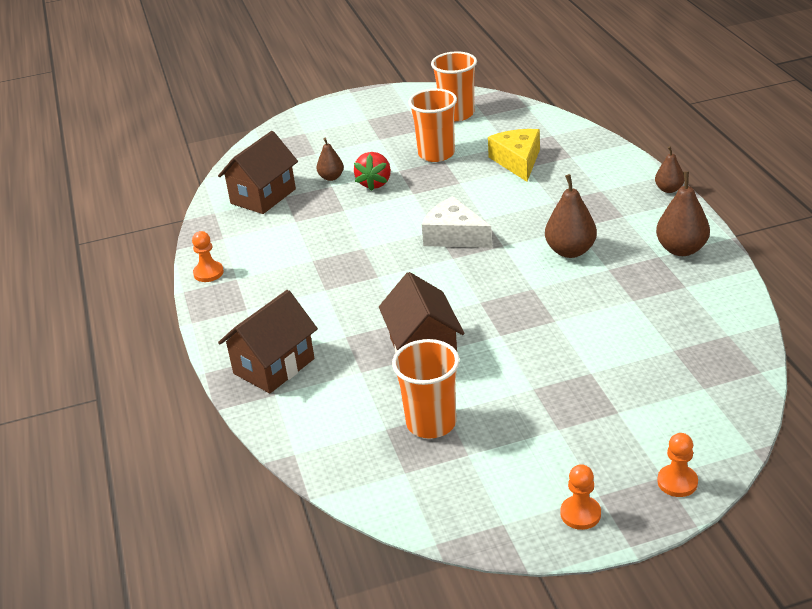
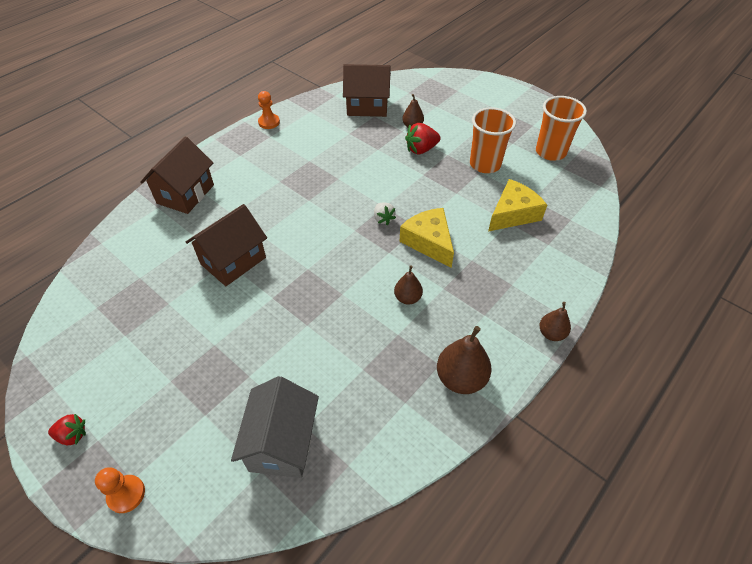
camera: 55 degrees right, 15 degrees up
brown house [218,290,318,393] -> brown house turned 75 degrees counterclockwise [140,136,214,214]
orange cup [392,339,460,438] -> none
white cheese [422,196,492,248] -> white strawberry [374,202,396,225]
brown pear [545,174,597,258] -> brown pear [394,265,423,305], size x0.60
orange pawn [560,464,601,530] -> red strawberry [48,414,86,445]
none -> grey house [231,376,319,478]
none -> yellow cheese [400,208,454,268]

